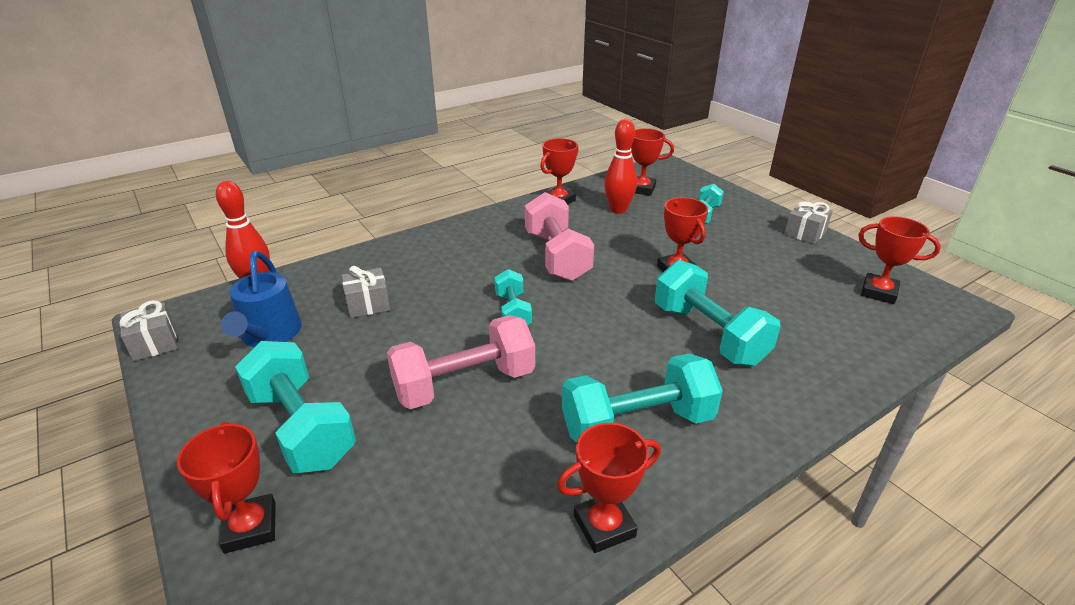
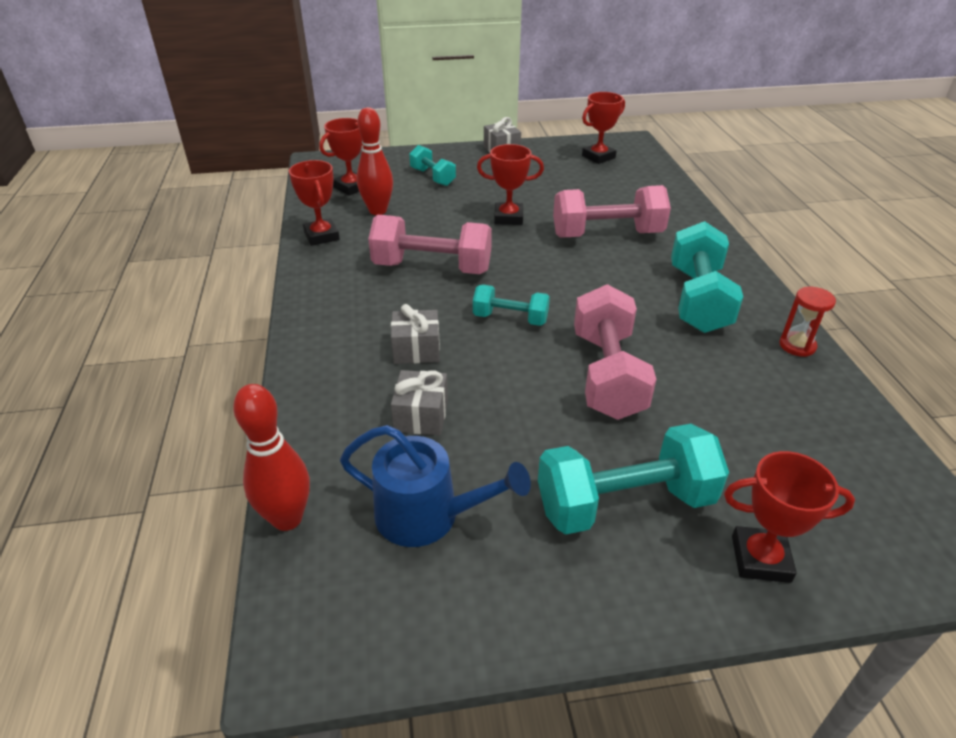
camera: 65 degrees left, 5 degrees up
grey gift [119,300,178,361] -> grey gift moved to [391,304,440,364]
red trophy [557,423,661,553] -> red hourglass [779,287,836,357]
turquoise dumbbell [655,260,781,366] -> pink dumbbell [553,185,671,238]

